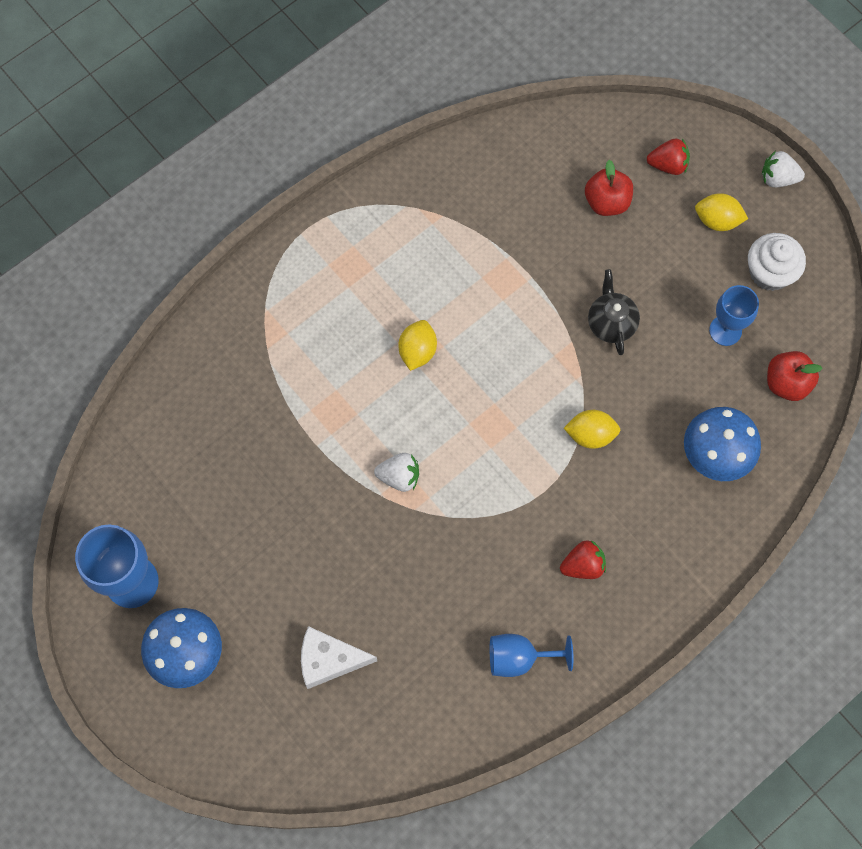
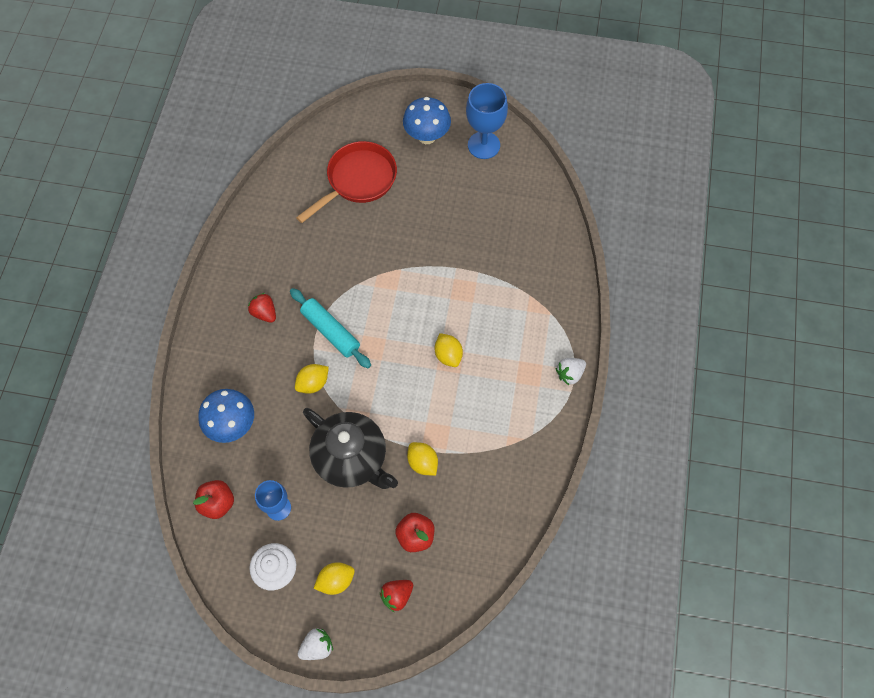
camera: 140 degrees right, 5 degrees down
white cheese [301,626,377,689] -> red pan [296,141,397,223]
white strawberry [374,453,419,492] -> white strawberry moved to [556,358,586,385]
blue goblet [490,634,573,677] -> none
red strawberry [560,540,606,579] -> red strawberry turned 105 degrees clockwise [248,293,276,323]
black teapot [588,269,640,355] -> black teapot [303,408,398,489], size x1.94
none -> turquoise rolling pin [290,288,371,368]
none -> yellow lemon [407,442,438,476]

